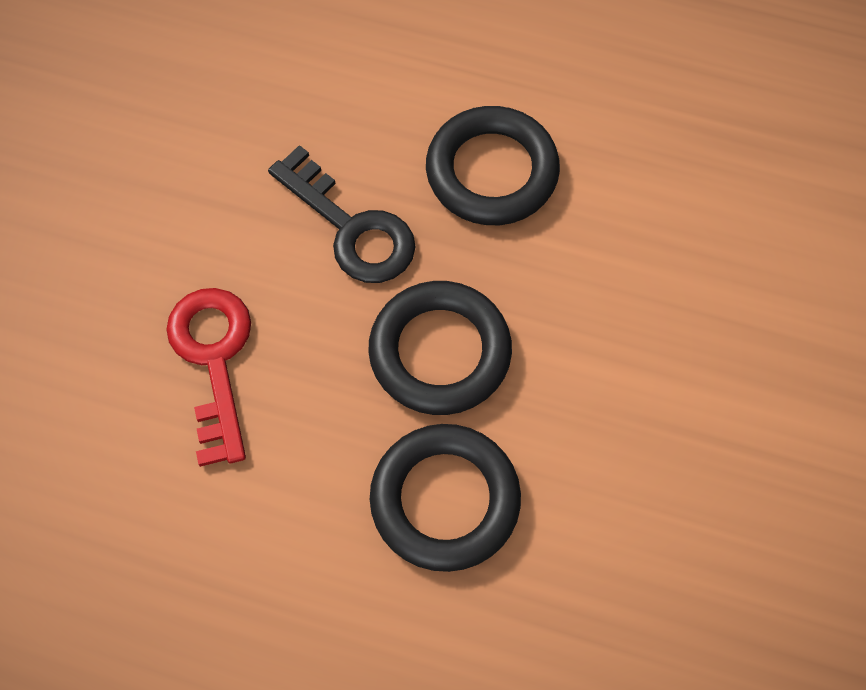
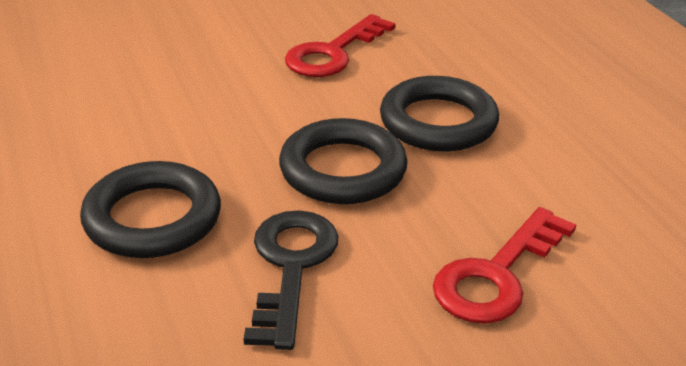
camera: 130 degrees left, 30 degrees down
none -> red key [285,14,396,77]

